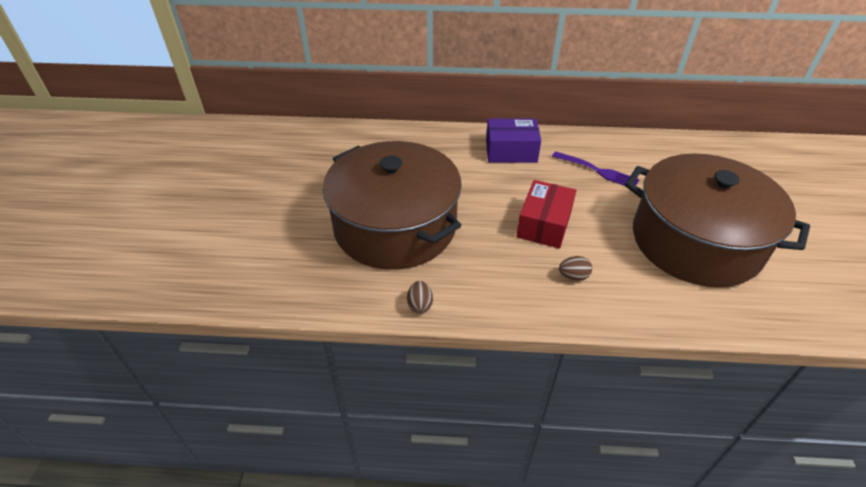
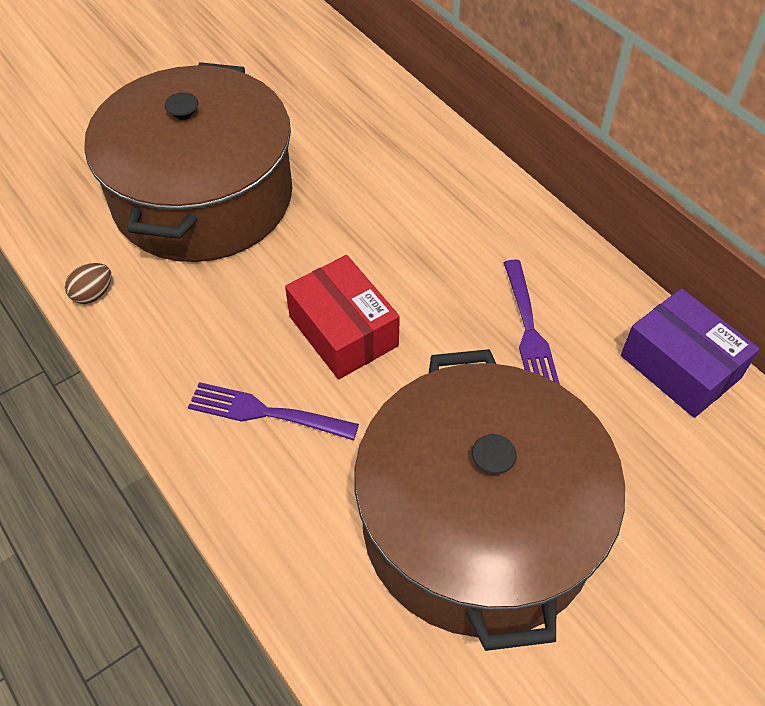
camera: 50 degrees right, 10 degrees up
purple box [486,118,541,163] -> purple box moved to [621,288,759,418]
red box [516,180,577,249] -> red box turned 75 degrees clockwise [285,255,400,379]
brown egg [559,256,592,281] -> purple fork [188,382,359,440]

